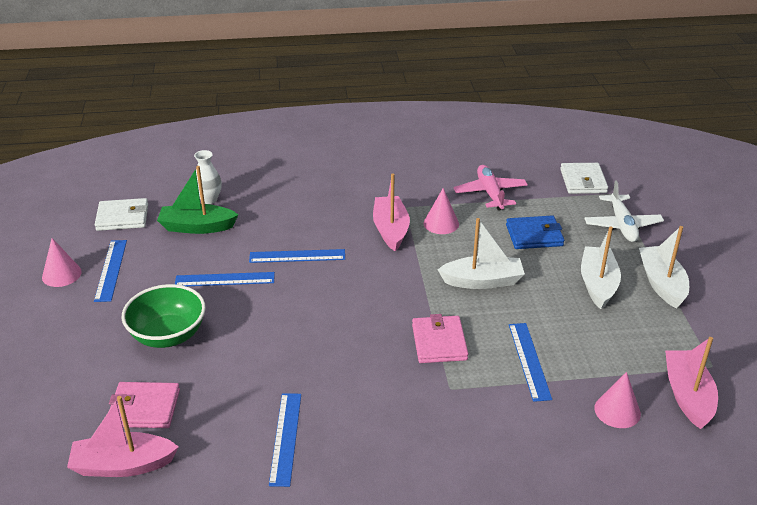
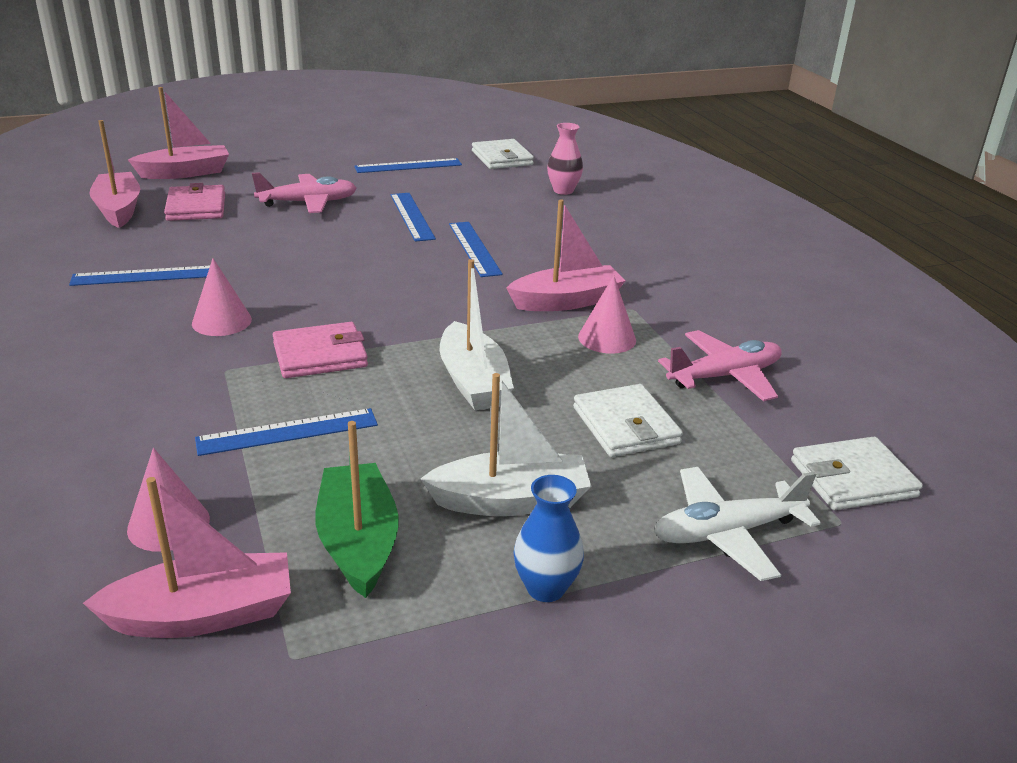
camera: 75 degrees right, 5 degrees down
pink cone [42,238,82,287] -> pink cone moved to [192,258,252,336]
green bowl [122,284,206,348] -> pink plane [252,172,357,213]
green boat [157,166,239,234] -> green boat moved to [316,421,398,598]
white vase [194,150,222,204] -> pink vase [547,123,583,195]
blue wallet [506,215,564,249] -> white wallet [573,384,683,457]
white boat [639,226,689,308] -> blue vase [513,475,584,602]
none -> pink boat [128,87,229,179]

